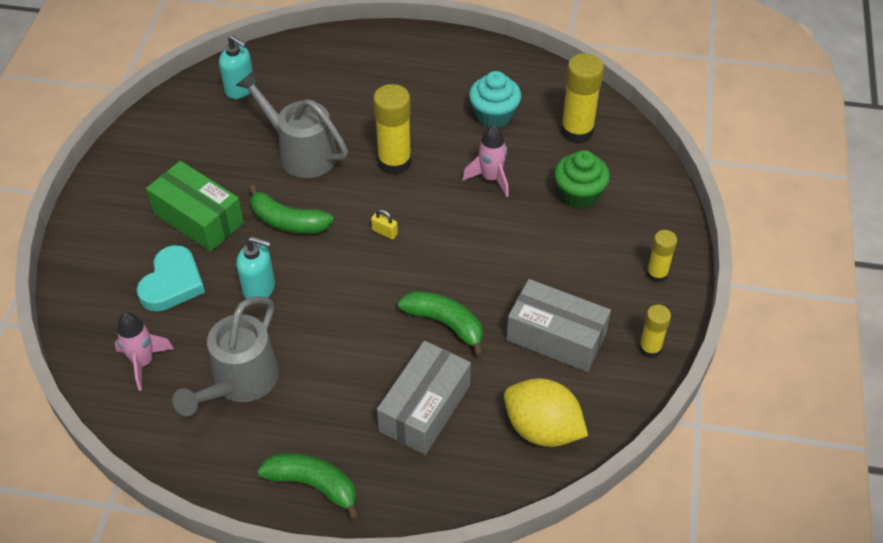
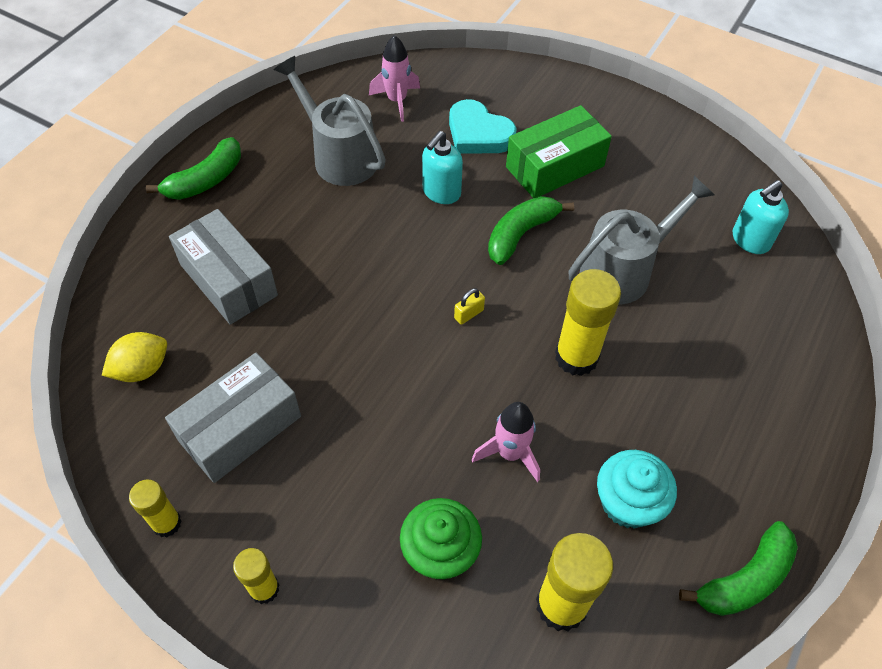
camera: 110 degrees right, 5 degrees up
green banana [398,291,484,357] -> green banana moved to [679,521,798,616]
yellow lemon [504,378,588,447] -> yellow lemon [102,332,167,382], size x0.66

